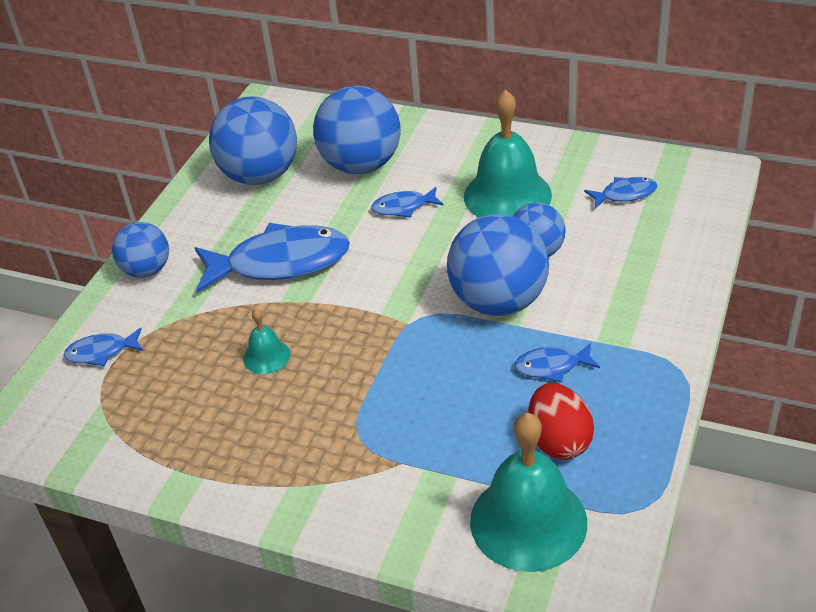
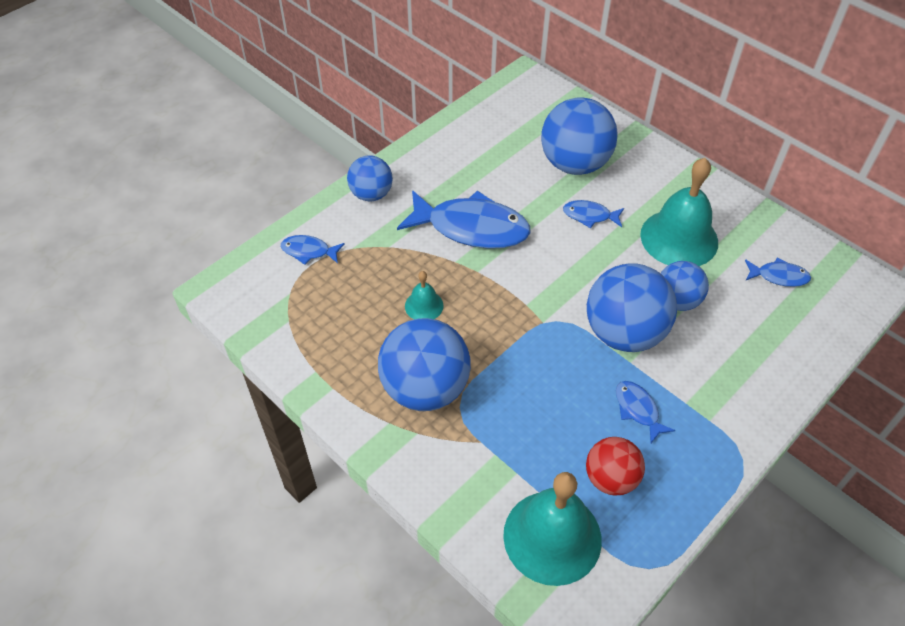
camera: 20 degrees right, 10 degrees up
blue ball [209,97,297,185] -> blue ball moved to [378,318,471,411]
blue fish [514,343,600,382] -> blue fish turned 45 degrees clockwise [616,381,675,443]
red egg [528,383,594,460] -> red ball [586,437,645,496]

